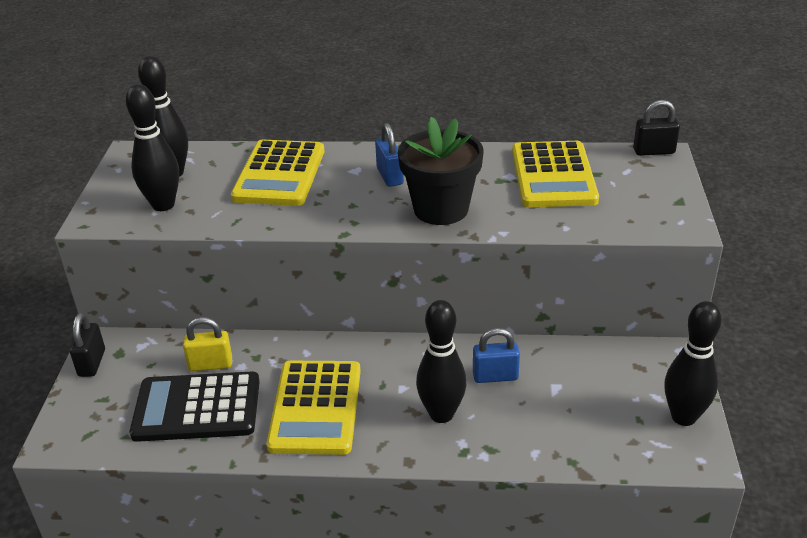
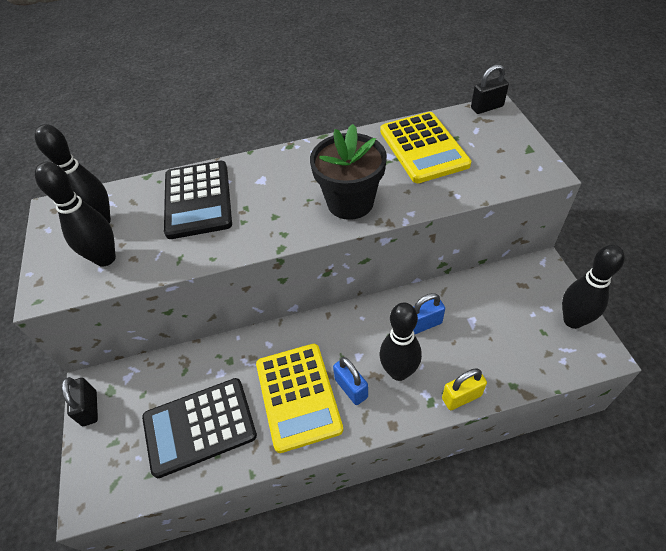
camera: 15 degrees left, 15 degrees up
yellow padlock [183,317,232,371] -> yellow padlock moved to [442,368,487,410]
yellow calculator [231,140,324,206] -> black calculator [164,161,232,239]
blue padlock [375,123,404,187] -> blue padlock moved to [333,357,368,405]

